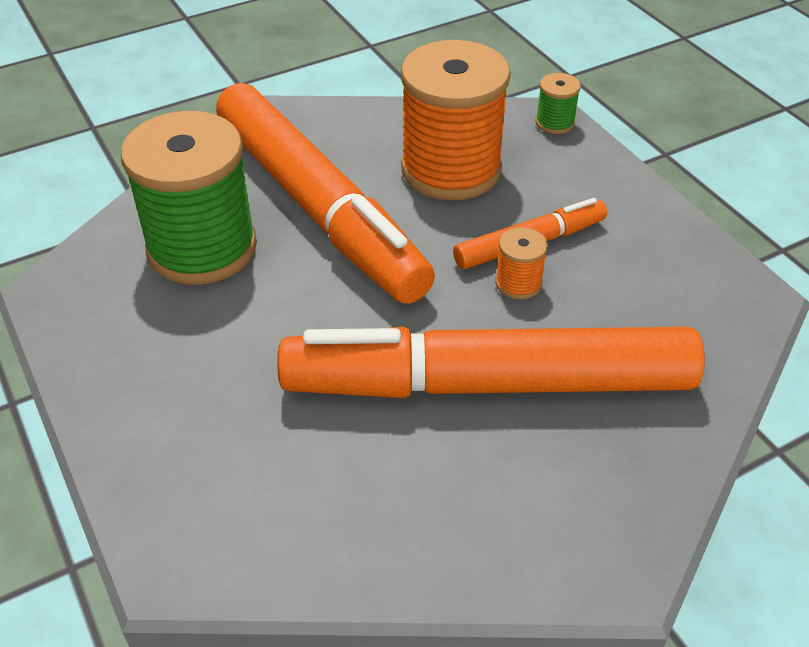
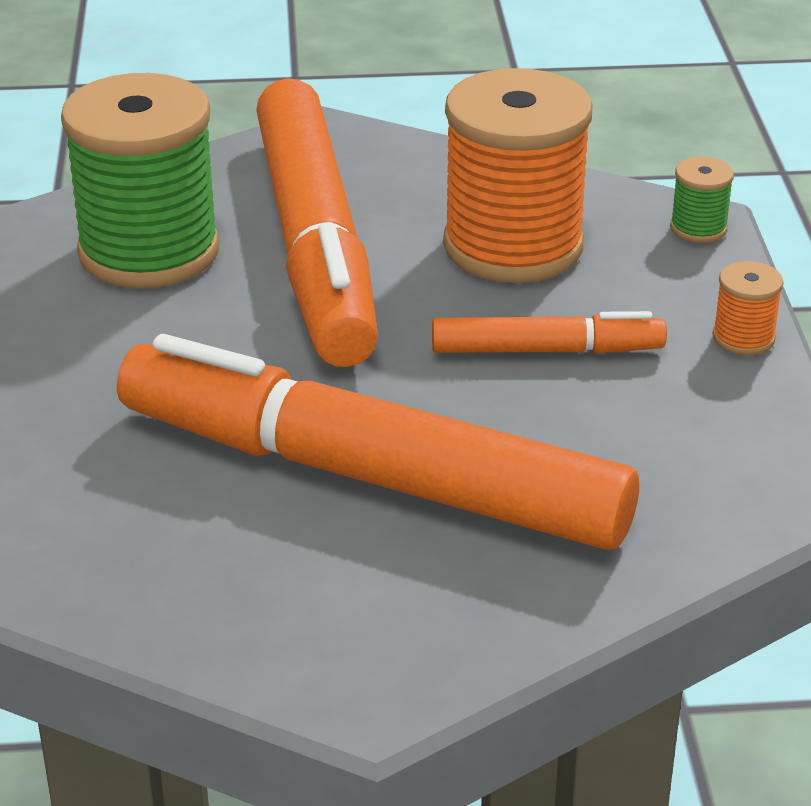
camera: 25 degrees right, 10 degrees down
orange spool [495,227,548,299] -> orange spool moved to [712,261,783,355]

